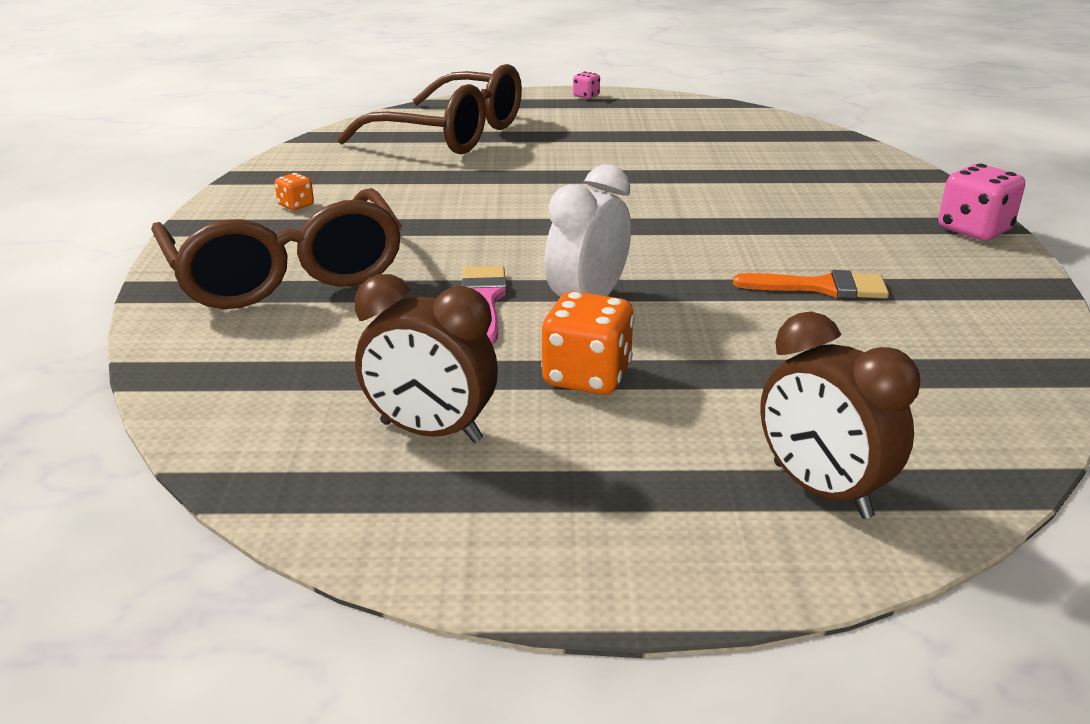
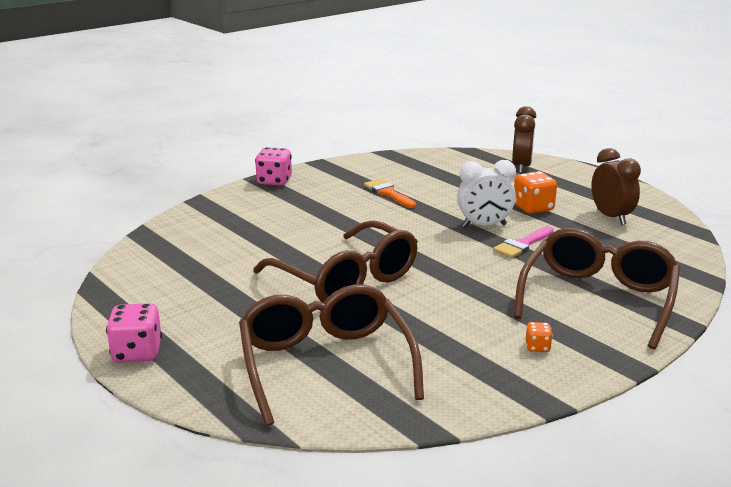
camera: 130 degrees left, 5 degrees down
pink dice [573,72,600,99] -> pink dice [106,303,162,362], size x1.93
none -> brown glasses [253,220,418,303]

